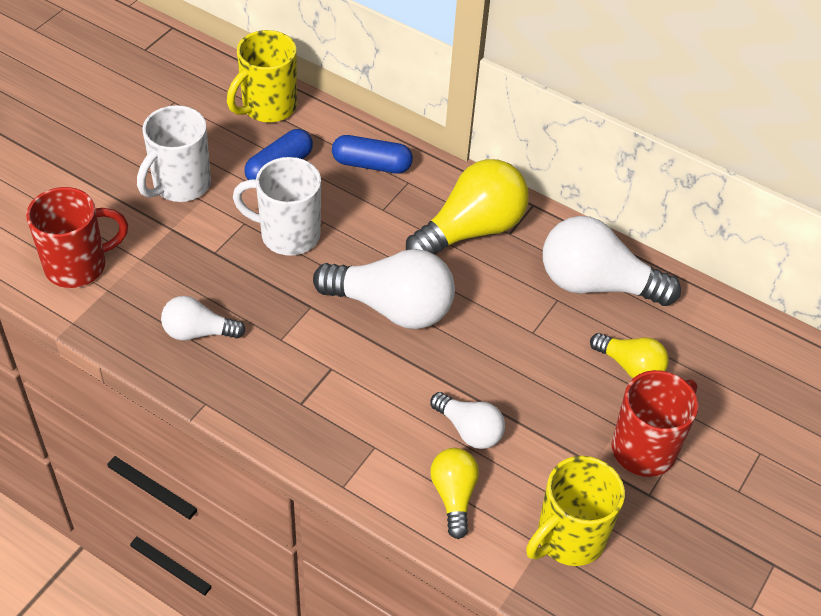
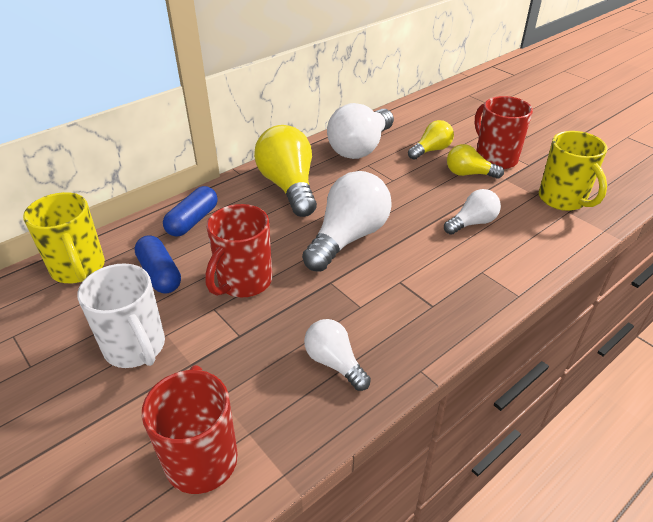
camera: 70 degrees left, 10 degrees down
white light bulb [161,296,246,341] -> white light bulb turned 120 degrees clockwise [304,319,371,391]
white mug [233,157,321,256] -> red mug [205,204,272,297]
yellow light bulb [431,448,479,539] -> yellow light bulb moved to [447,144,504,179]

